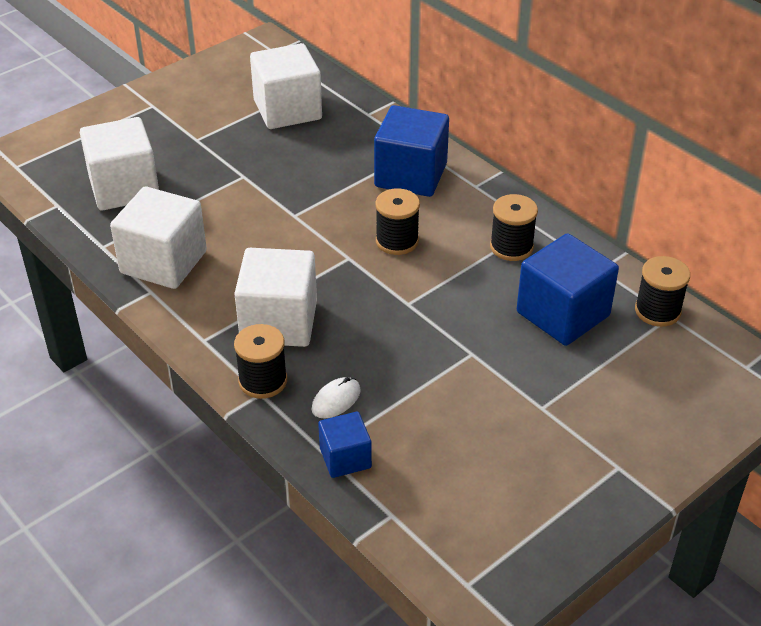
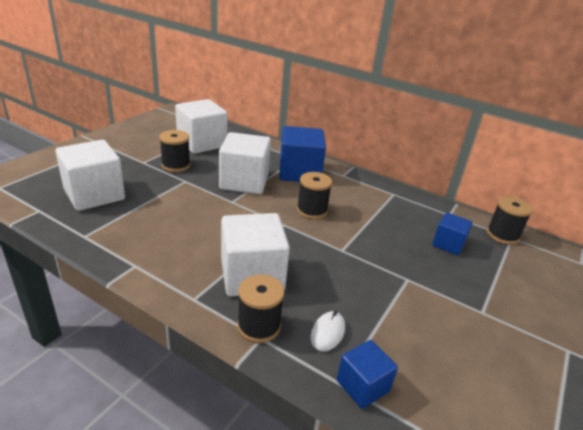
camera: 20 degrees left, 10 degrees down
white cube [110,187,207,289] -> white cube moved to [219,132,271,194]
black spool [490,194,538,261] -> black spool moved to [159,130,190,172]
blue cube [517,233,619,346] -> blue cube [432,212,473,255], size x0.55

